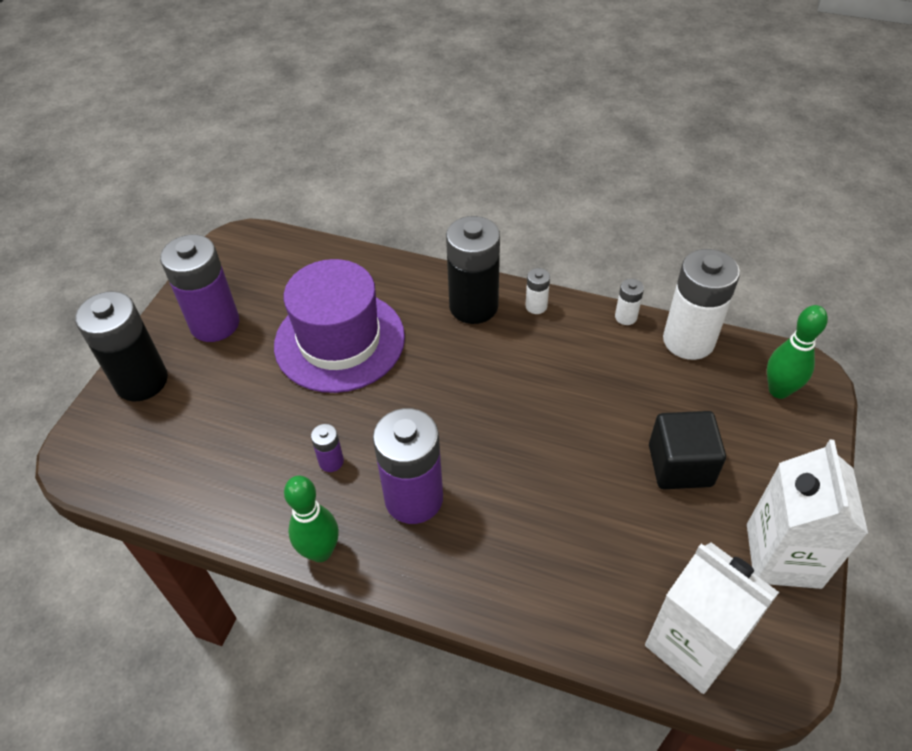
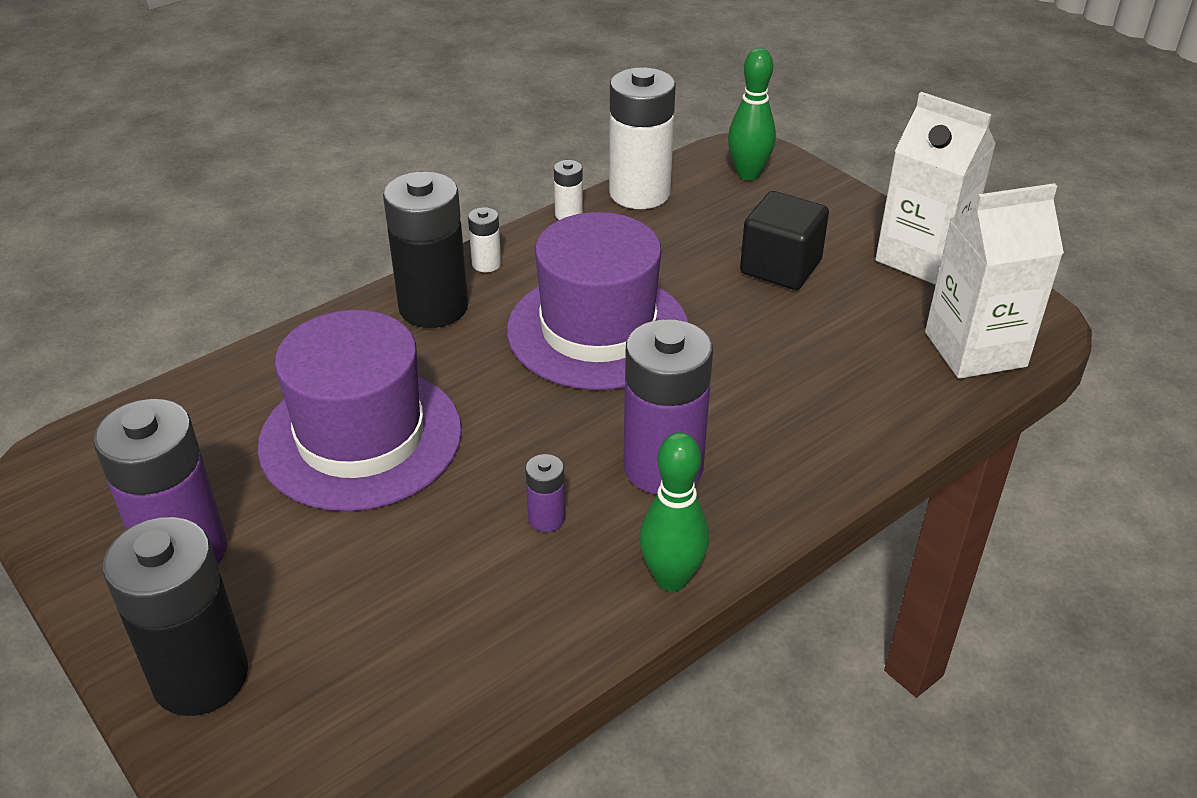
camera: 60 degrees left, 10 degrees down
none -> purple hat [507,212,689,390]

